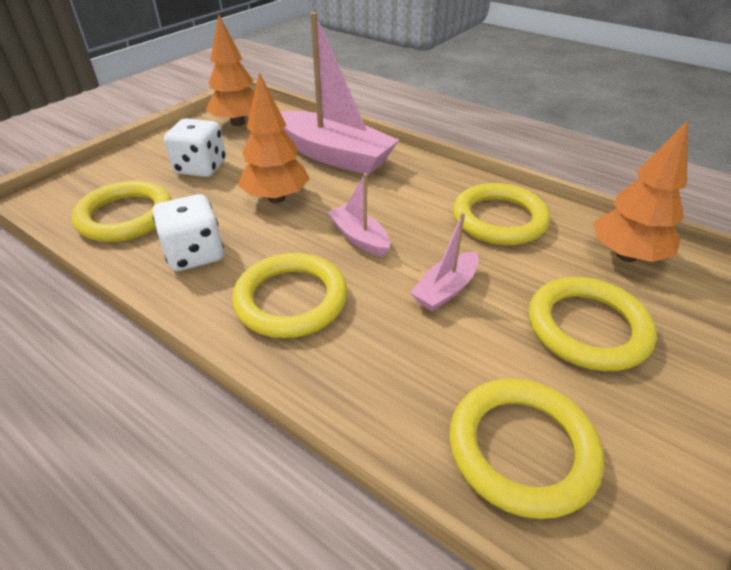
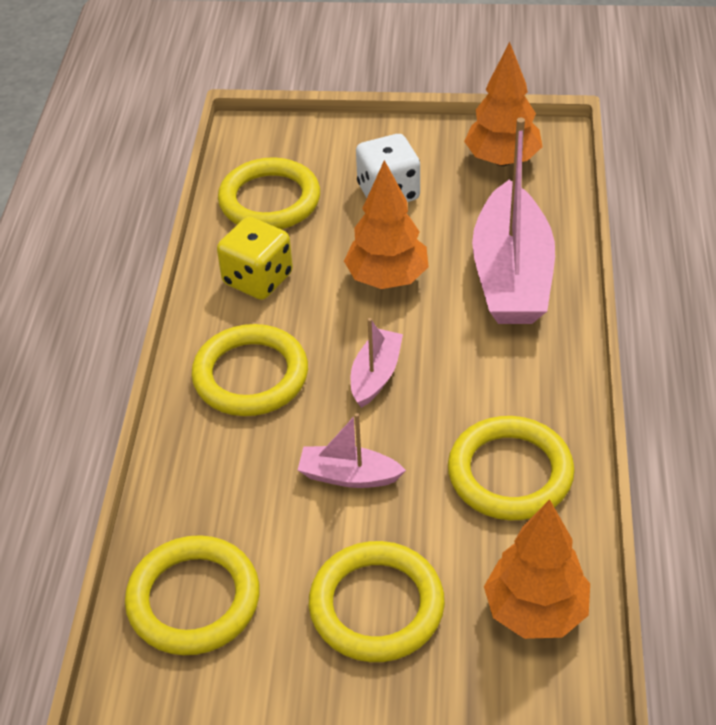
camera: 60 degrees right, 5 degrees up
white dice [153,194,224,271] -> yellow dice [217,217,293,300]

